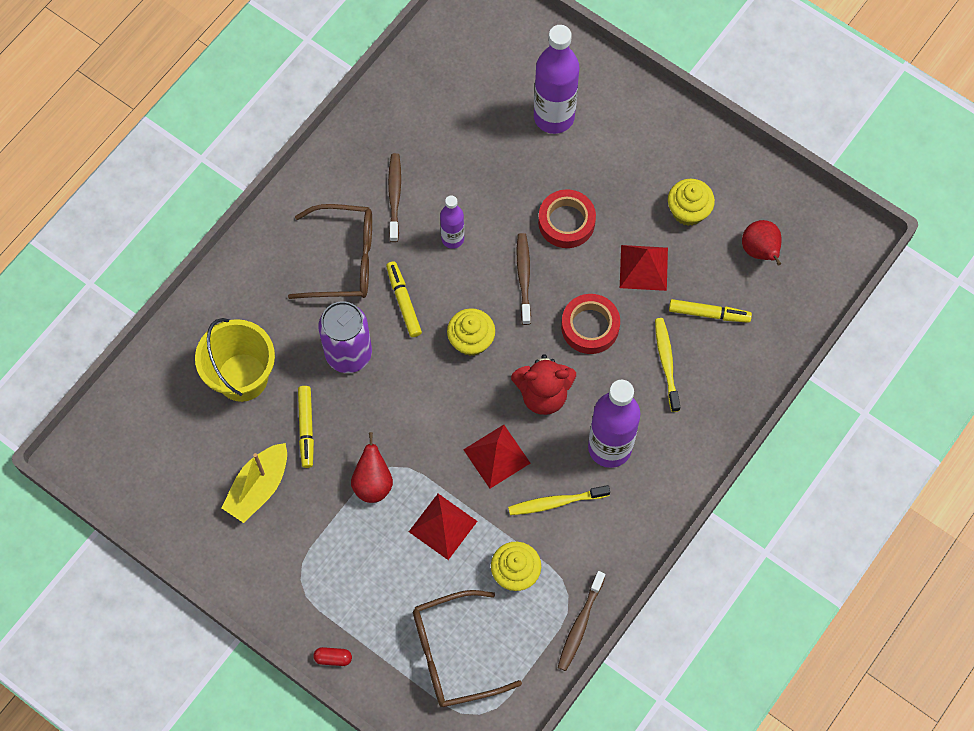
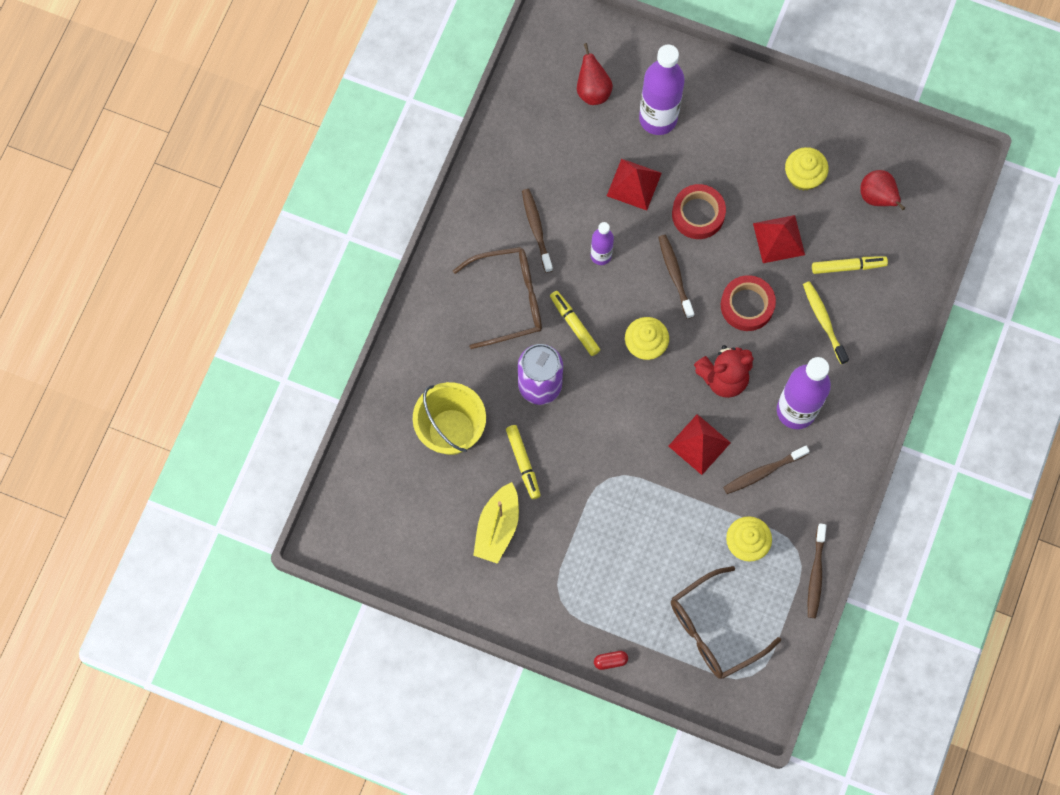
camera: 15 degrees left, 5 degrees up
red pear [351,432,393,503] -> red pear moved to [577,43,613,105]
red pyramid [409,494,477,560] -> red pyramid moved to [607,159,662,210]
yellow toothbrush [508,485,610,515] -> brown toothbrush [723,445,810,494]

